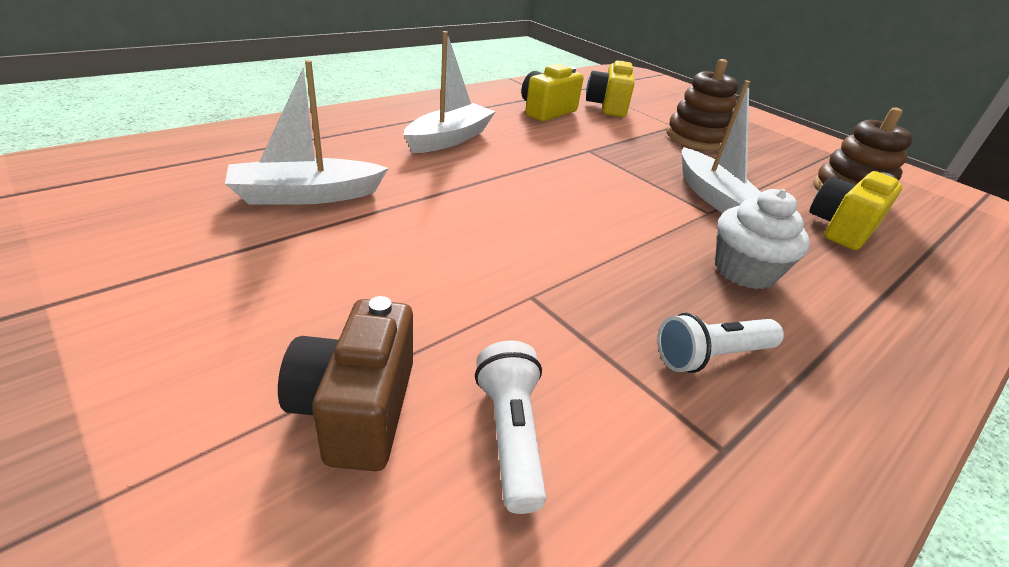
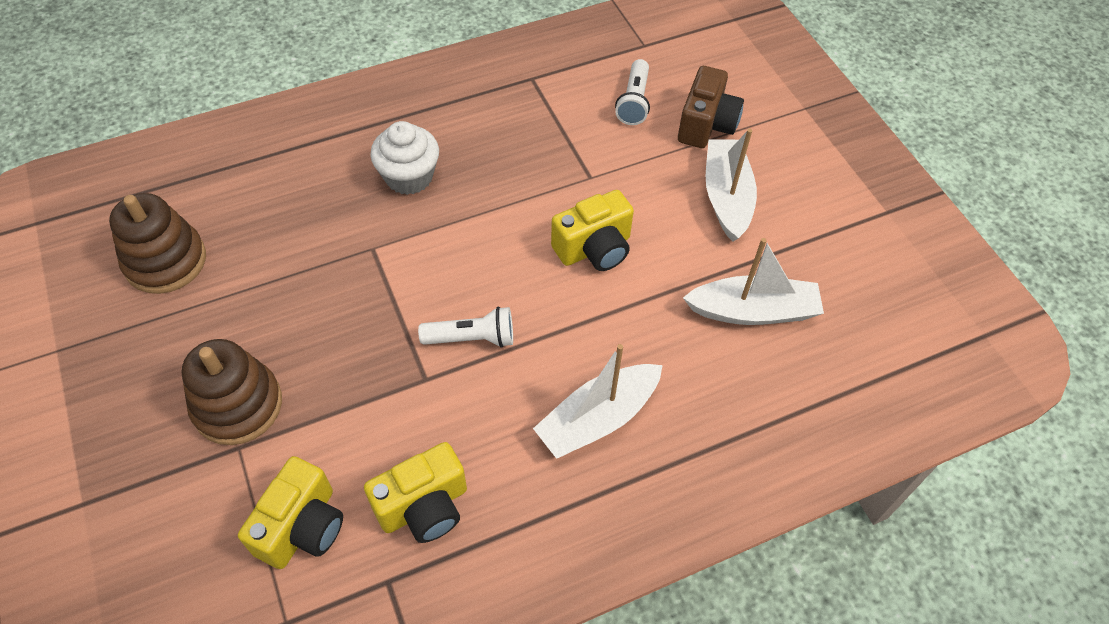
camera: 160 degrees left, 20 degrees up
white flashlight [657,313,784,373] -> white flashlight moved to [418,307,513,348]
white boat [682,80,761,214] -> white boat moved to [706,129,757,242]
yellow camera [809,171,903,250] -> yellow camera moved to [551,190,634,271]

